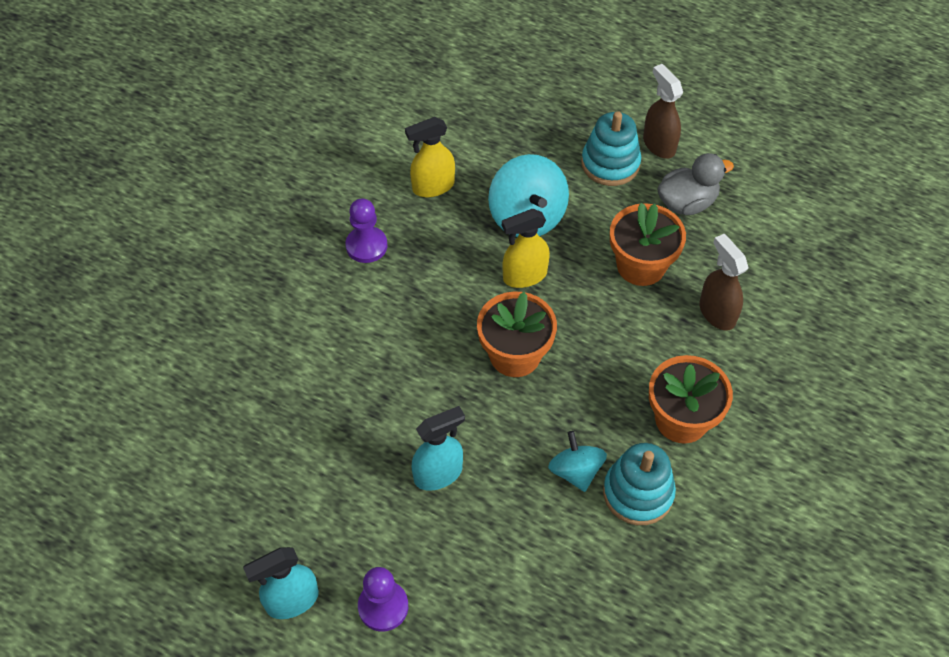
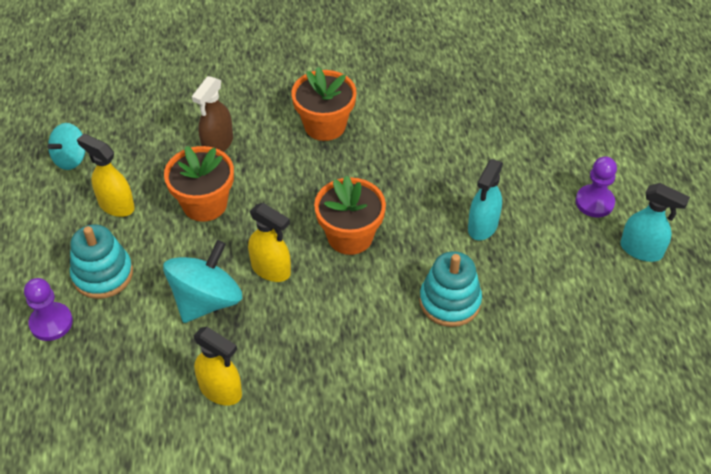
camera: 125 degrees left, 5 degrees down
purple pawn [345,199,387,263] -> purple pawn moved to [24,278,73,341]
turquoise spray bottle [412,406,465,491] -> turquoise spray bottle turned 90 degrees counterclockwise [468,159,503,240]
turquoise spinning top [548,431,607,492] -> turquoise spinning top moved to [47,123,85,170]
turquoise stacking toy [603,443,676,525] -> turquoise stacking toy moved to [419,251,482,327]
brown spray bottle [643,64,683,159] -> none
grey duck [657,153,734,215] -> yellow spray bottle [77,134,135,217]

